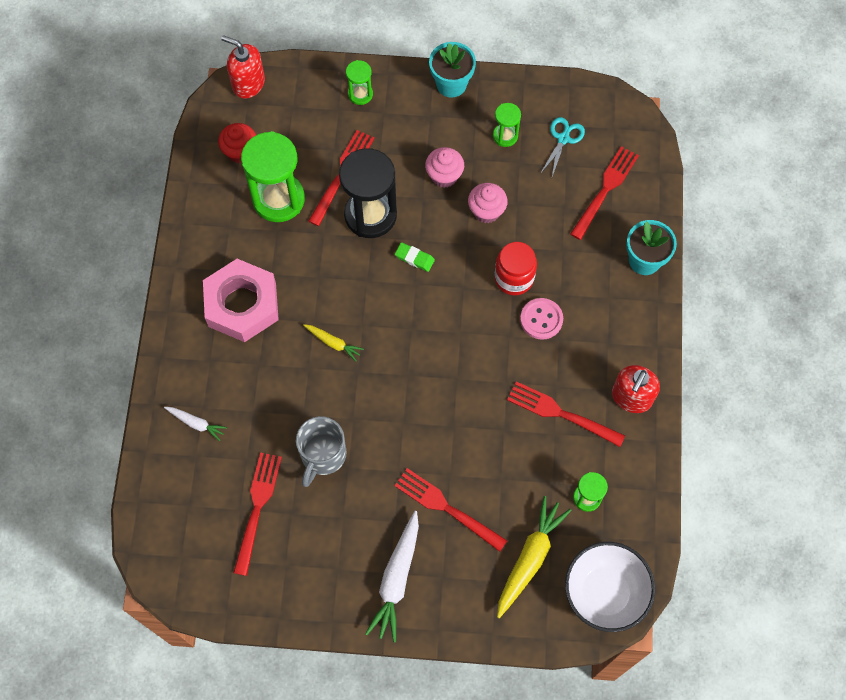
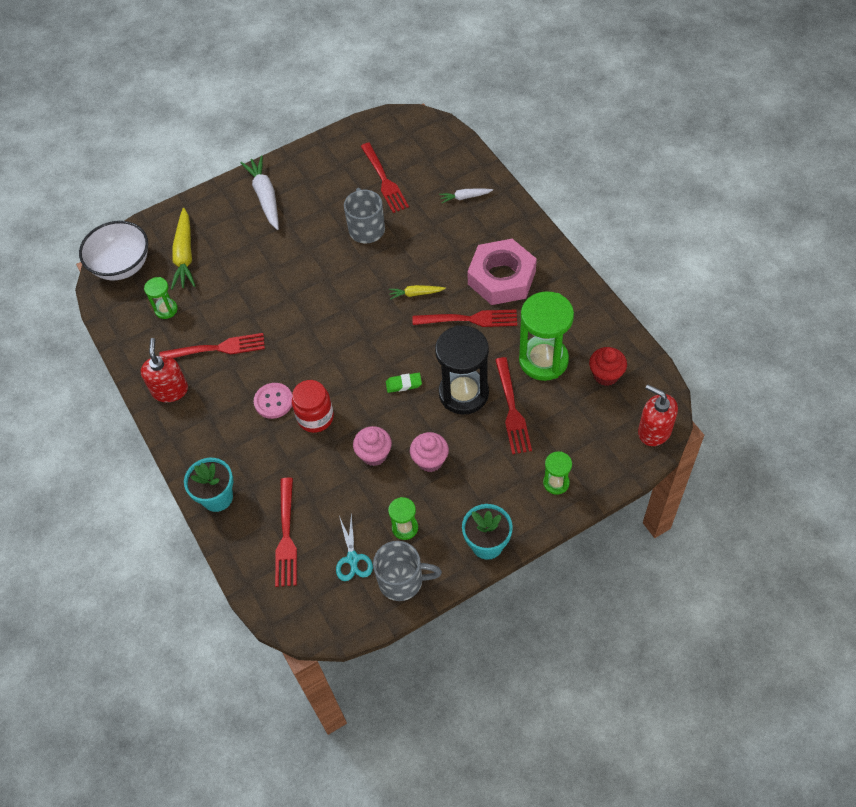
camera: 150 degrees right, 10 degrees down
red soap dispenser [221,35,265,98] -> red soap dispenser turned 135 degrees counterclockwise [638,384,678,446]
red fork [394,468,507,552] -> red fork moved to [412,309,517,327]
none -> grey mug [373,541,442,601]

